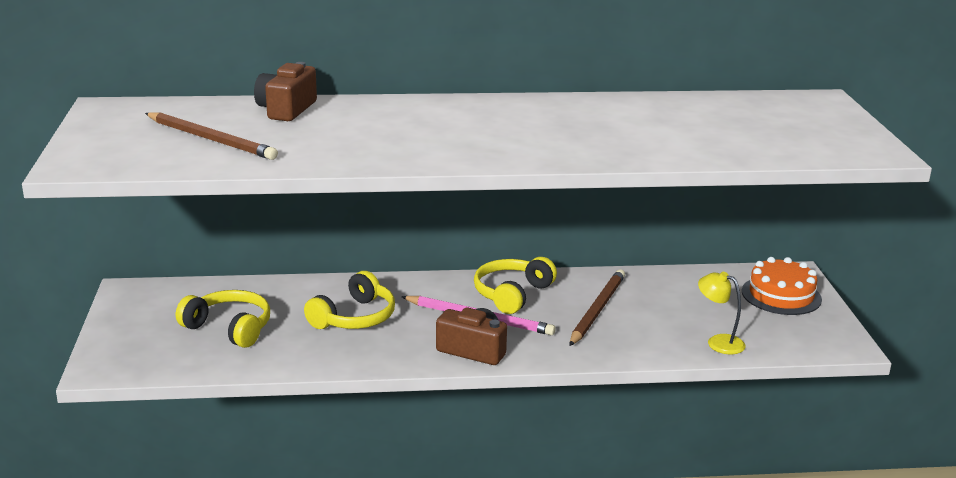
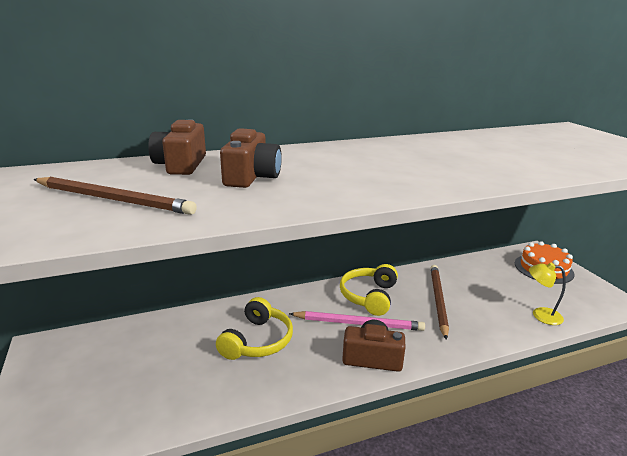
camera: 15 degrees left, 0 degrees up
yellow headphones [176,290,270,348] -> none
none -> brown camera [220,128,282,188]

